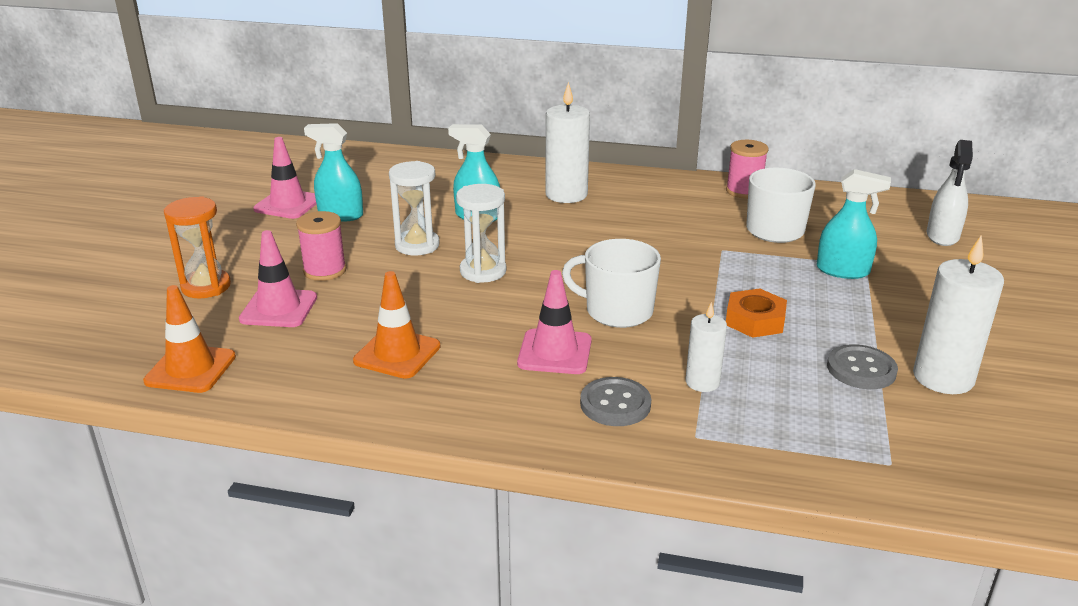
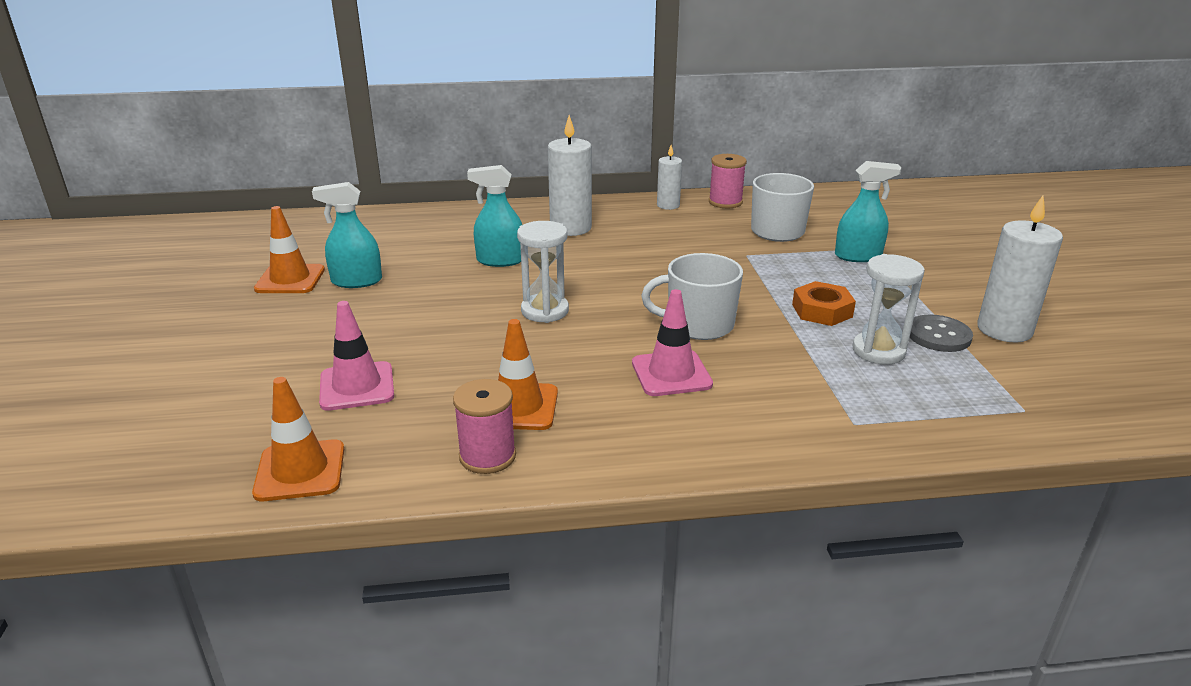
camera: 20 degrees left, 0 degrees up
orange hourglass [164,196,231,298] -> none
pink traffic cone [253,137,317,219] -> orange traffic cone [254,206,325,293]
pink spool [296,211,346,281] -> pink spool moved to [453,379,516,474]
white hourglass [389,161,440,256] -> white hourglass moved to [853,254,925,365]
grey button [580,377,651,426] -> none
white candle [686,302,727,392] -> white candle moved to [657,145,682,210]
white spray bottle [926,140,973,246] -> none

